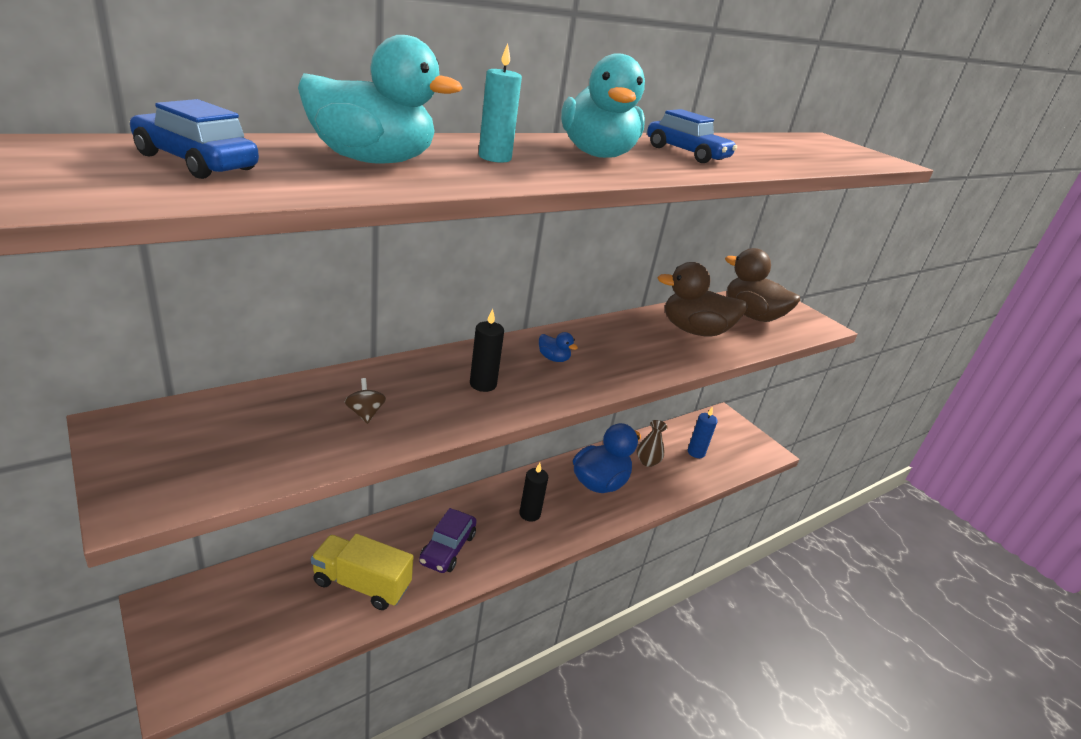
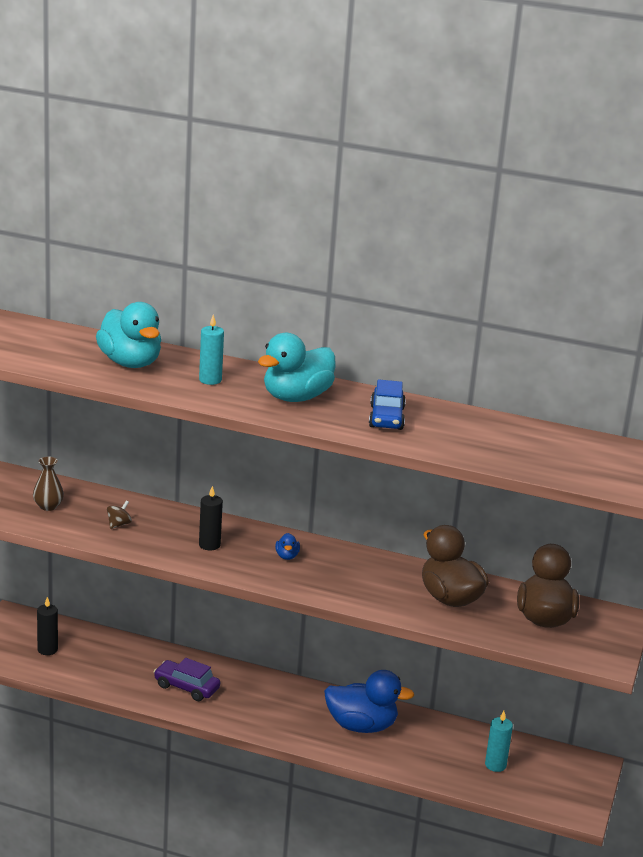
camera: 55 degrees right, 5 degrees down
blue car [130,99,259,179] -> none
yellow truck [311,534,414,610] -> none
purple car [419,508,477,573] -> purple car turned 45 degrees clockwise [153,658,220,701]
black candle [519,463,548,522] -> black candle moved to [37,597,58,655]
brown vase [637,420,668,467] -> brown vase moved to [33,456,64,511]
blue candle [688,407,718,458] -> turquoise candle [485,711,513,772]

